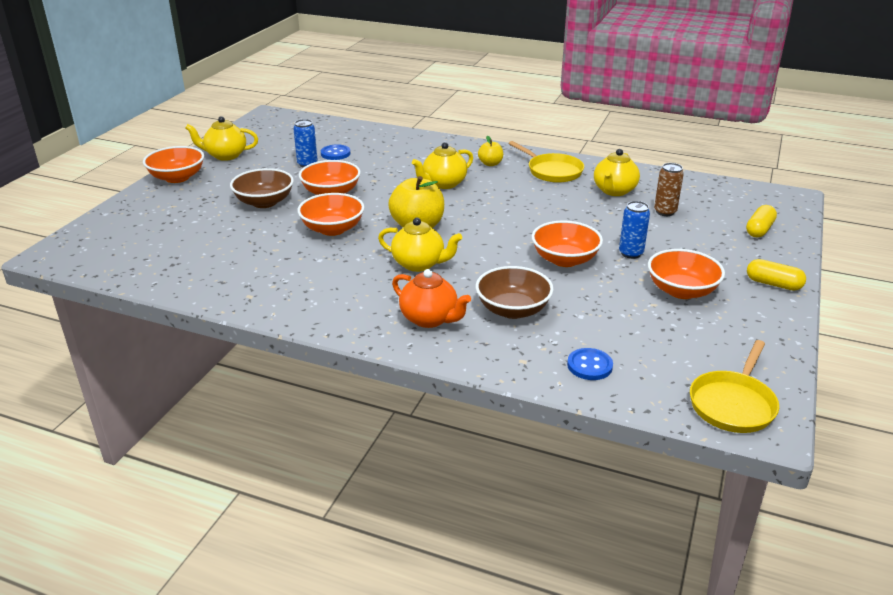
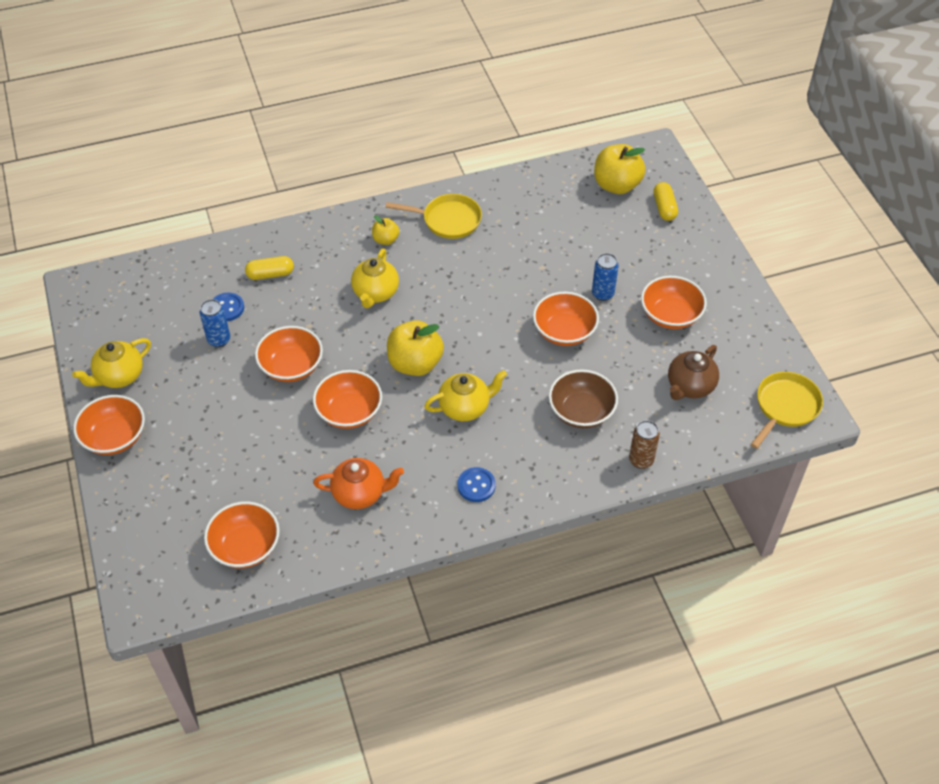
camera: 40 degrees left, 20 degrees up
brown bowl [230,168,294,208] -> none
orange teapot [392,269,471,328] -> orange teapot moved to [313,458,404,509]
blue button [567,348,613,380] -> blue button moved to [457,467,495,502]
yellow teapot [594,149,640,196] -> none
brown can [654,163,684,216] -> brown can moved to [629,420,660,469]
yellow pan [690,340,779,433] -> yellow pan turned 135 degrees counterclockwise [751,372,823,449]
yellow capsule [747,259,806,291] -> yellow capsule moved to [245,256,294,280]
none -> orange bowl [204,501,280,568]
none -> yellow apple [594,144,646,194]
none -> brown teapot [668,345,719,400]

